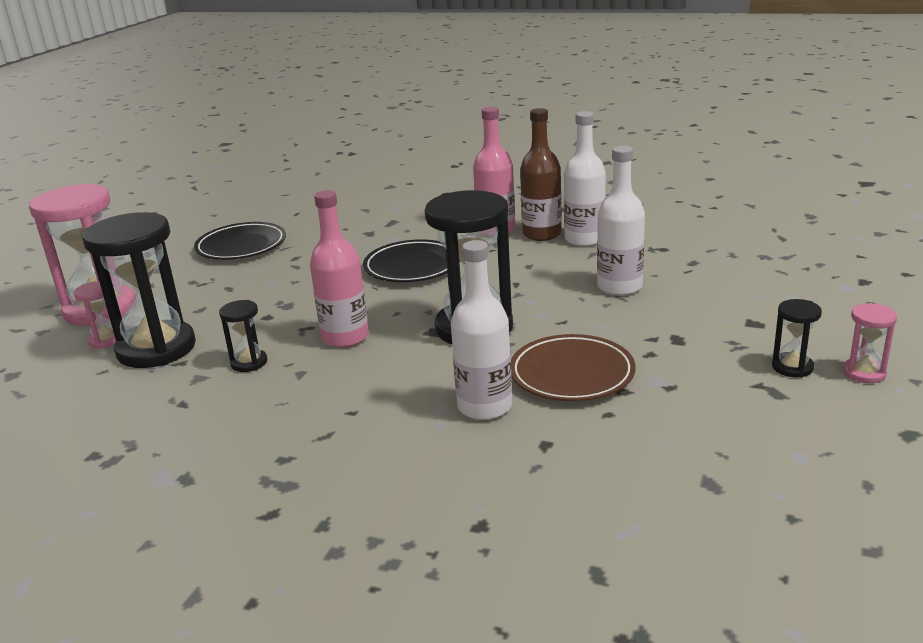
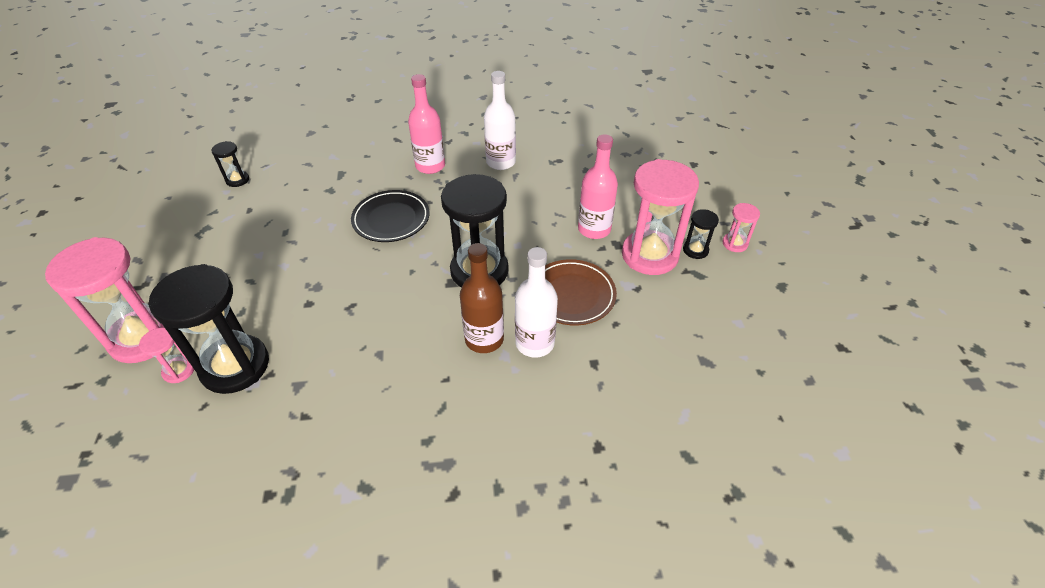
camera: 30 degrees left, 20 degrees up
black plate [194,222,286,260] -> none
black hourglass [219,300,267,372] -> black hourglass moved to [211,141,249,187]
pink bottle [310,190,369,348] -> pink bottle moved to [578,134,618,239]
brown bottle [520,108,562,241] -> brown bottle moved to [460,243,504,353]
white bottle [597,146,645,296] -> none
none -> pink hourglass [622,159,699,275]

